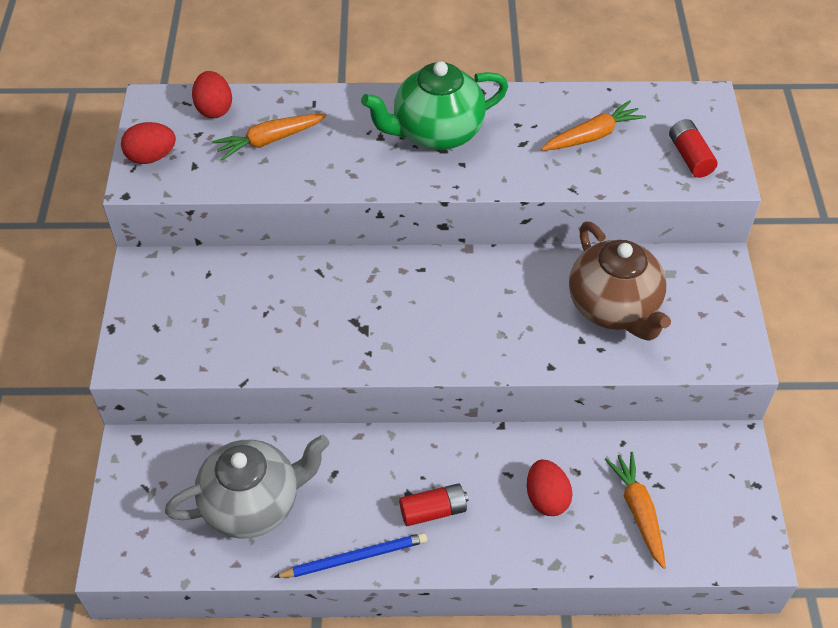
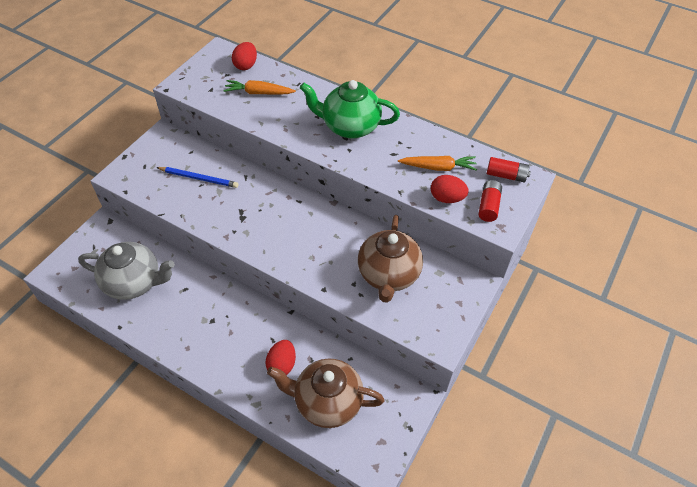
camera: 30 degrees right, 0 degrees up
red egg [121,122,176,164] -> red egg moved to [431,175,469,203]
blue pencil [274,533,427,578] -> blue pencil moved to [156,167,238,188]
red battery [399,483,468,526] -> red battery moved to [487,157,531,182]
orange carrot [605,452,666,569] -> brown teapot [267,359,385,428]

